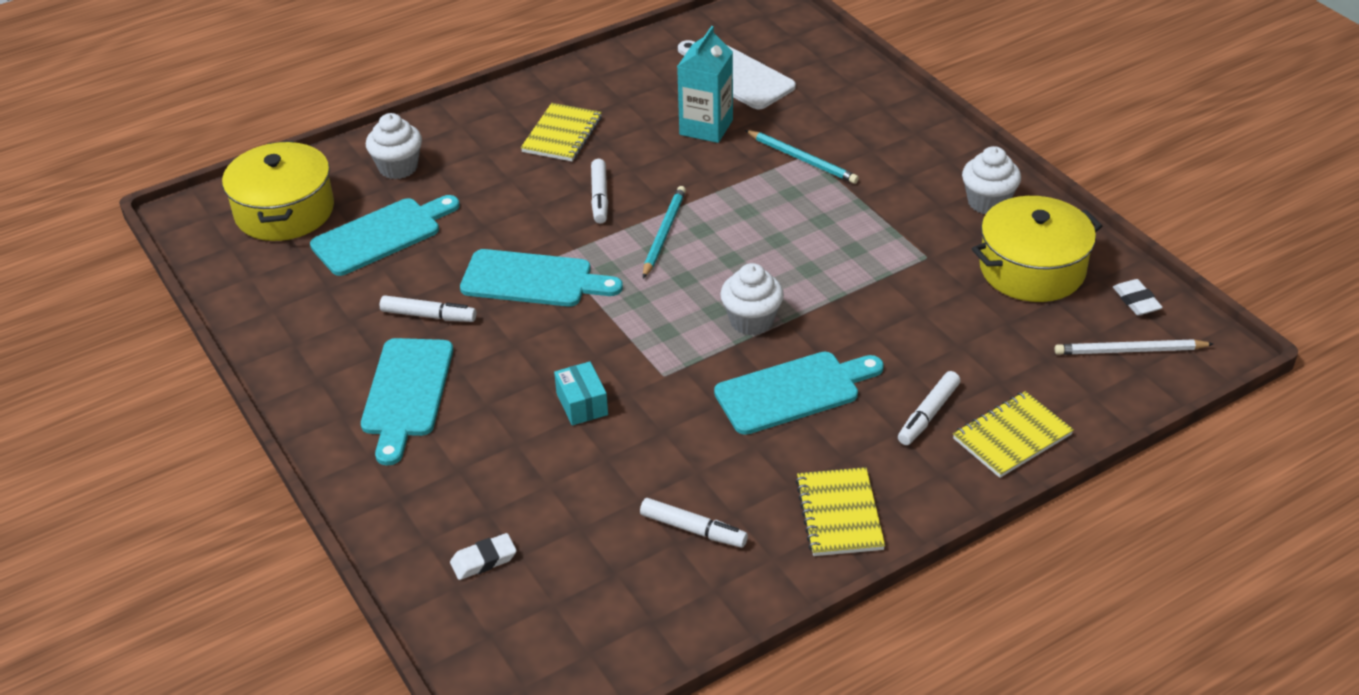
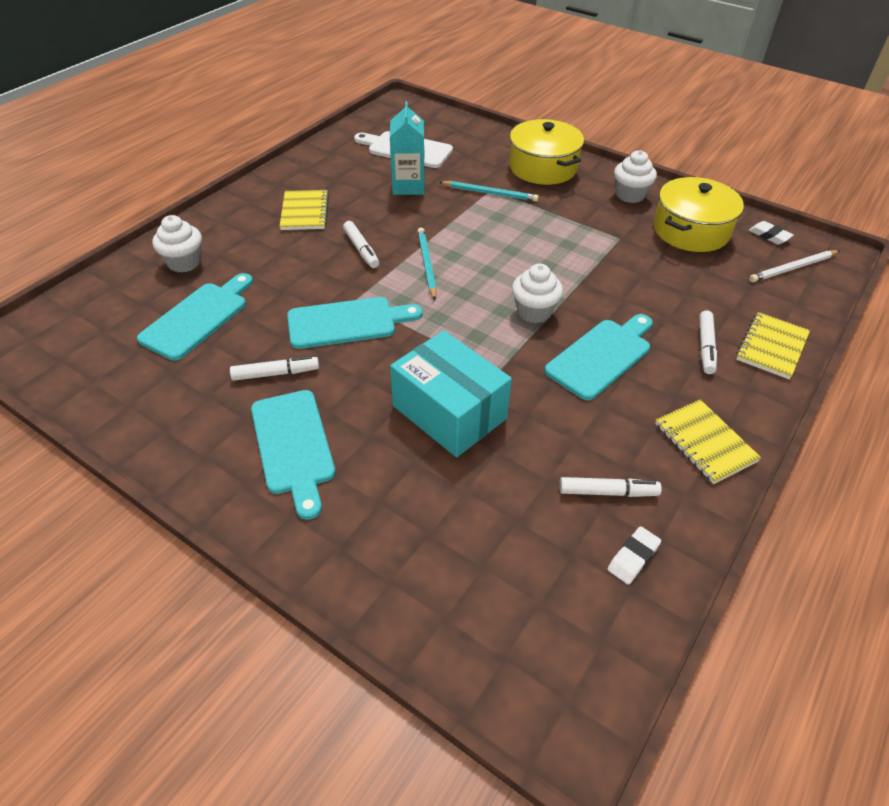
camera: 25 degrees left, 5 degrees up
yellow pot [222,141,334,241] -> yellow pot moved to [509,119,584,185]
white eraser [450,533,517,580] -> white eraser moved to [608,526,661,584]
turquoise box [554,361,608,425] -> turquoise box [390,330,512,457], size x2.16

